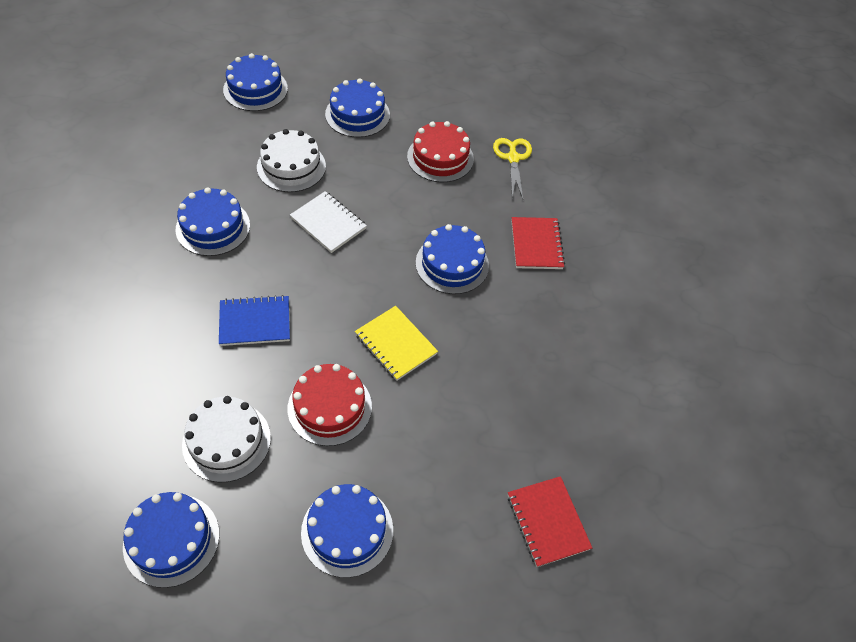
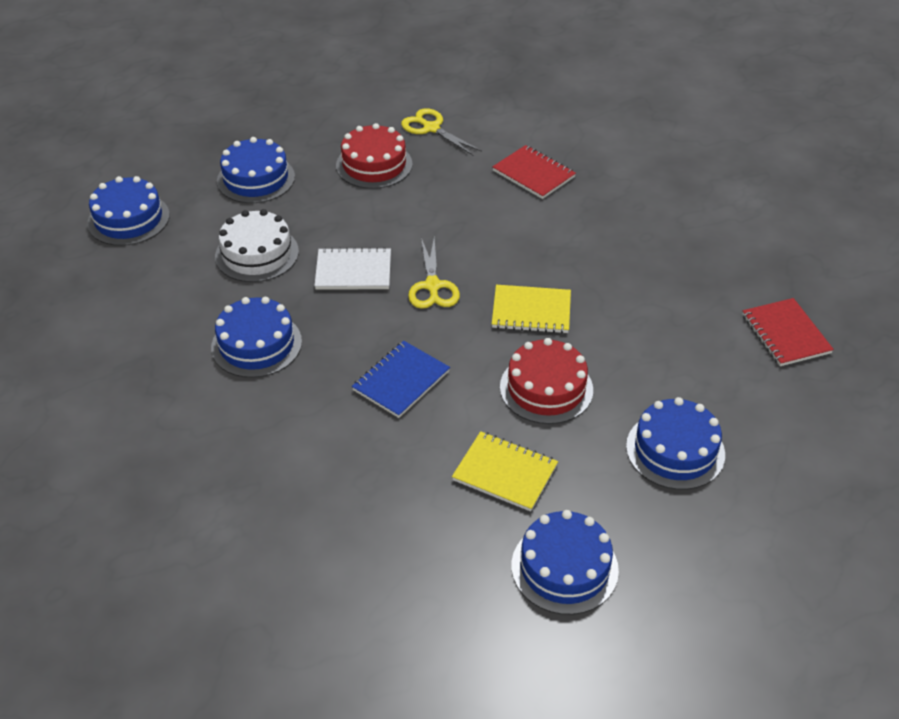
camera: 40 degrees left, 10 degrees down
white cake [182,396,271,482] -> yellow notebook [452,431,558,512]
blue cake [416,224,489,294] -> none
red notebook [508,476,592,567] -> red notebook turned 45 degrees clockwise [742,298,834,366]
none -> yellow scissors [408,237,460,309]

